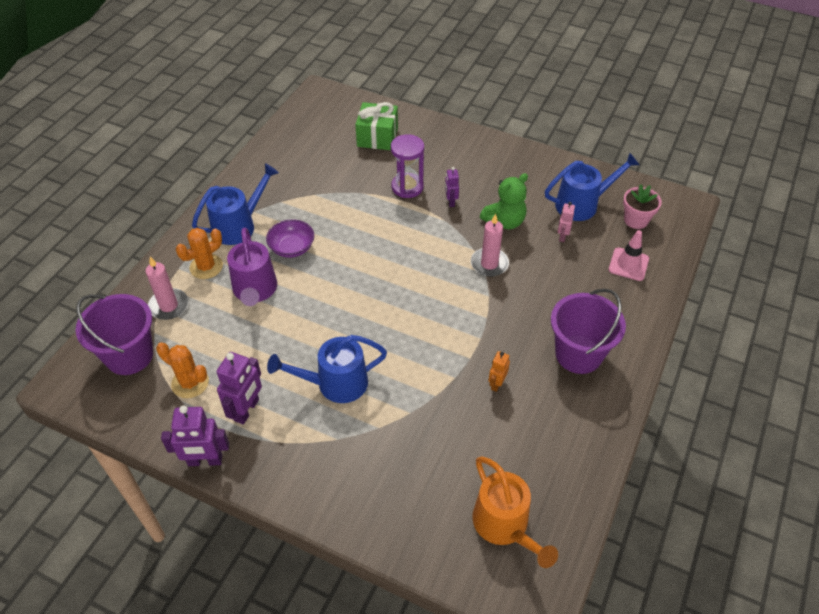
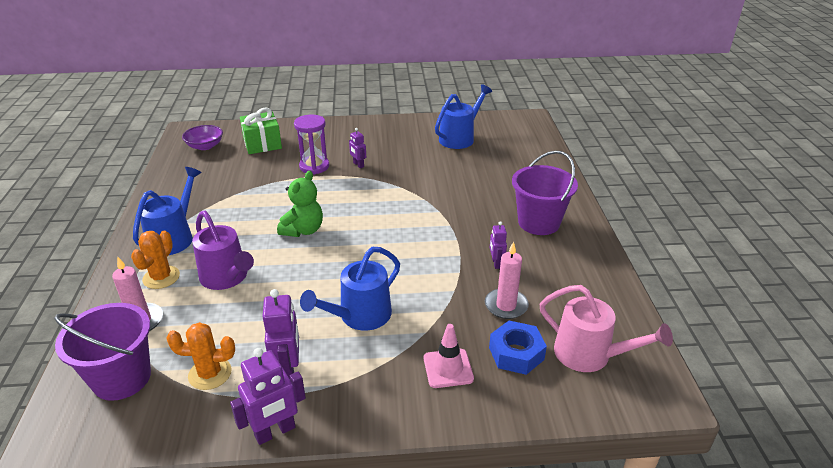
camera: 30 degrees left, 15 degrees down
purple bowl [266,219,314,258] -> purple bowl moved to [182,125,223,150]
pink candle [471,214,509,277] -> pink candle moved to [485,241,529,319]
orange watering can [472,456,558,568] -> pink watering can [540,285,673,372]
green teddy bear [480,173,528,229] -> green teddy bear moved to [277,171,323,237]
orange robot [488,351,510,392] -> purple robot [490,221,507,269]
pink robot [558,202,575,242] -> none
pink traffic cone [609,230,649,281] -> pink traffic cone moved to [424,324,474,388]
pink flower pot [623,184,662,229] -> none
none -> blue nut [489,321,547,375]

